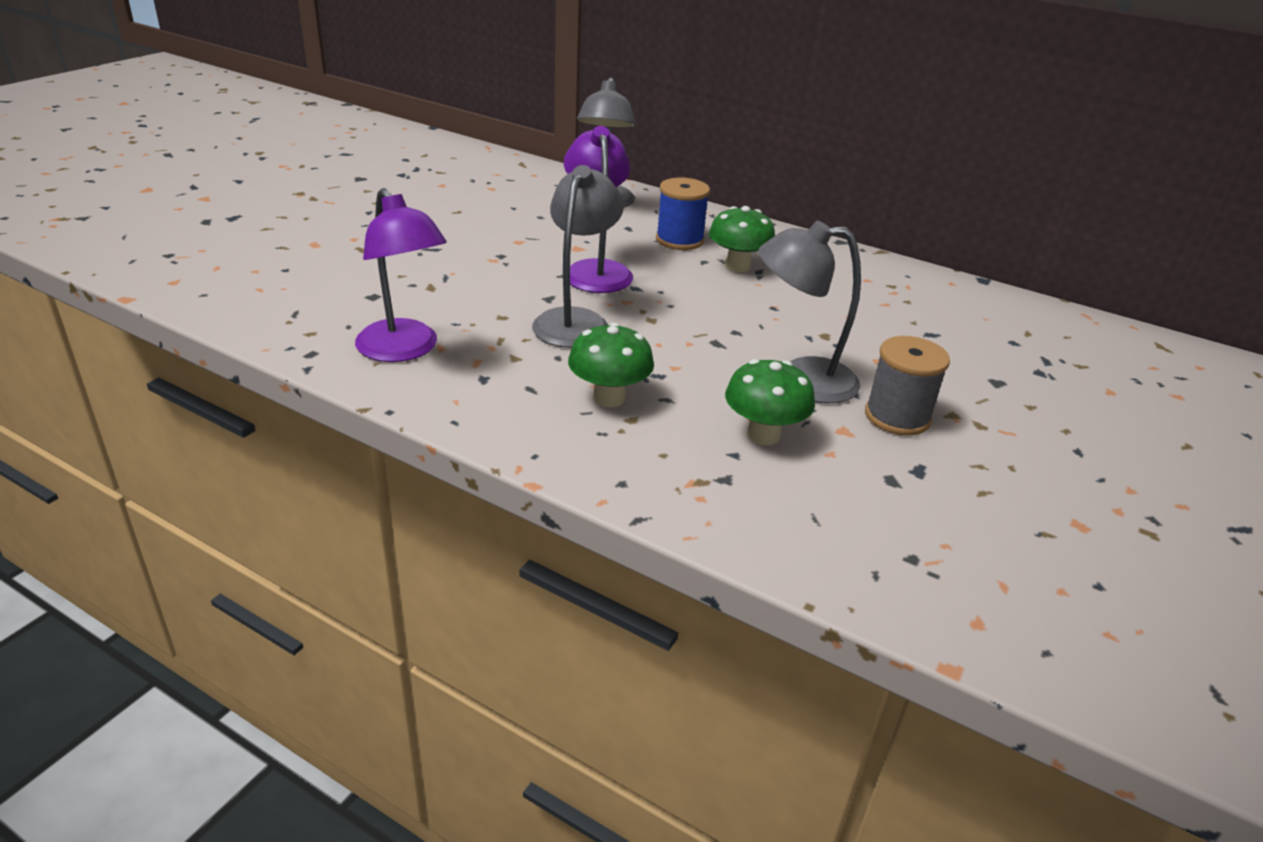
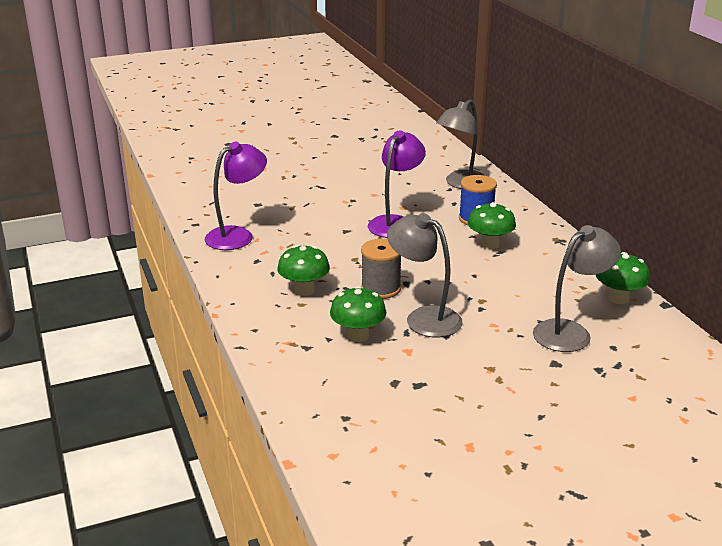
camera: 40 degrees right, 5 degrees down
purple lamp [355,188,447,362] -> purple lamp turned 135 degrees counterclockwise [205,142,267,250]
grey lamp [532,165,624,348] -> grey lamp moved to [533,225,621,352]
grey spool [865,336,950,436] -> grey spool moved to [361,239,401,299]
none -> green mushroom [596,252,650,304]

